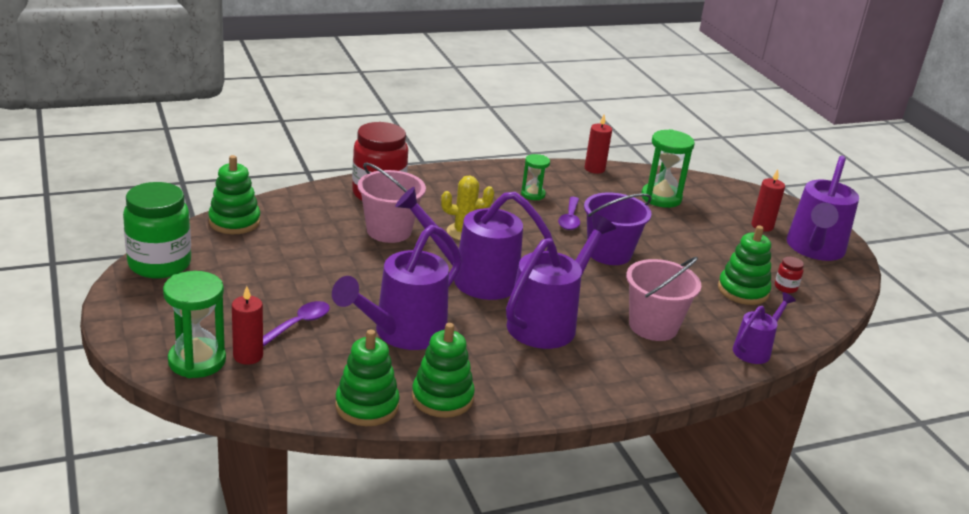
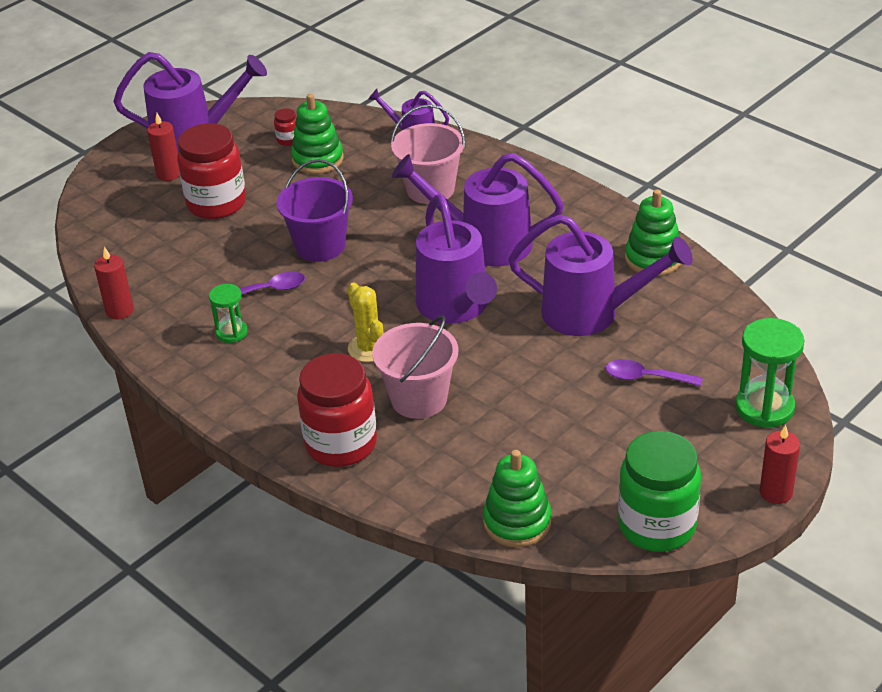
camera: 110 degrees left, 10 degrees up
red candle [232,286,263,365] -> red candle moved to [760,425,800,504]
green stacking toy [335,330,400,426] -> none
green hourglass [641,129,695,208] -> none
none -> red jar [177,123,246,219]

